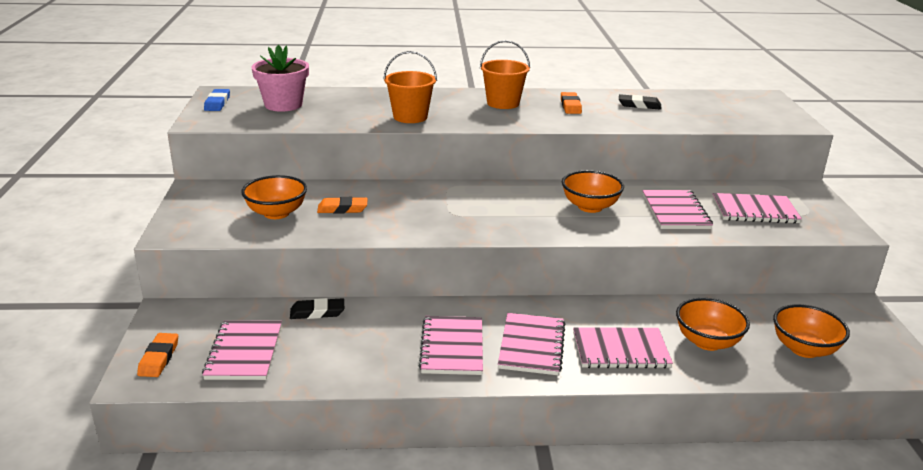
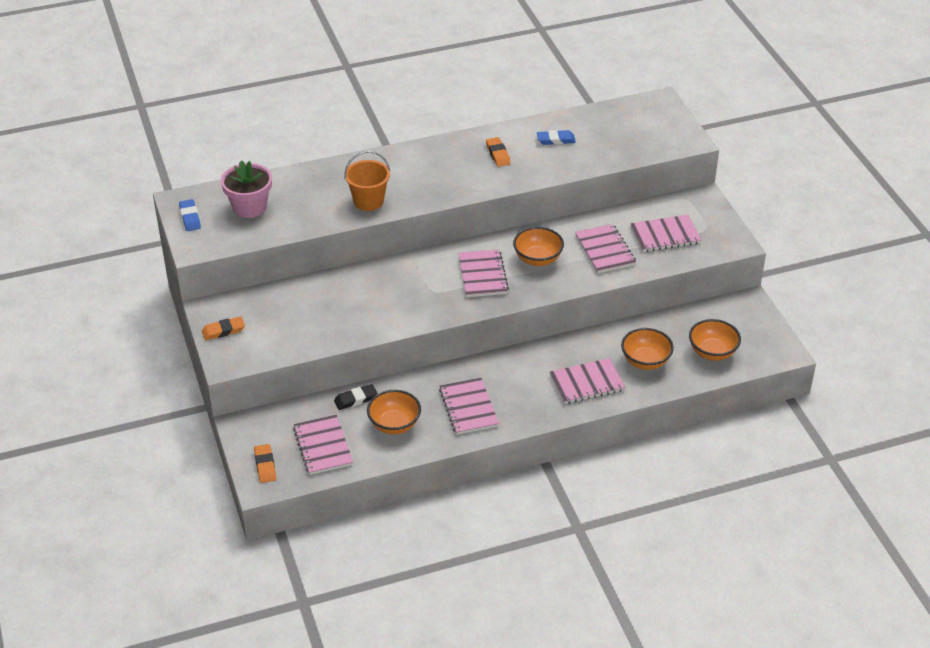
camera: 15 degrees left, 15 degrees up
orange bowl [241,175,307,219] -> orange bowl moved to [367,390,421,434]
orange eraser [317,197,368,214] -> orange eraser moved to [202,316,245,340]
orange bucket [480,40,530,109] -> none
pink notebook [498,313,566,375] -> pink notebook moved to [458,249,509,297]
black eraser [619,94,662,110] -> blue eraser [537,130,576,145]

